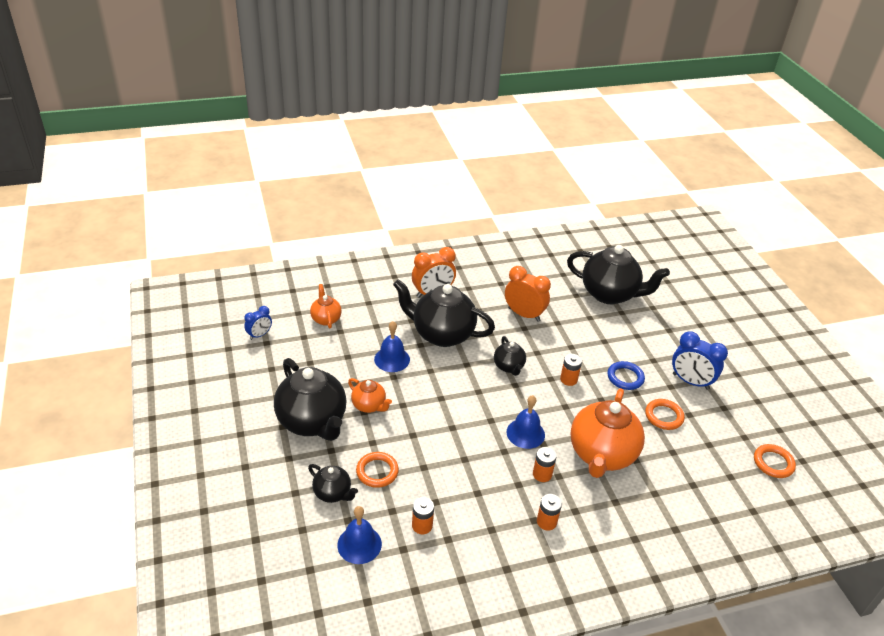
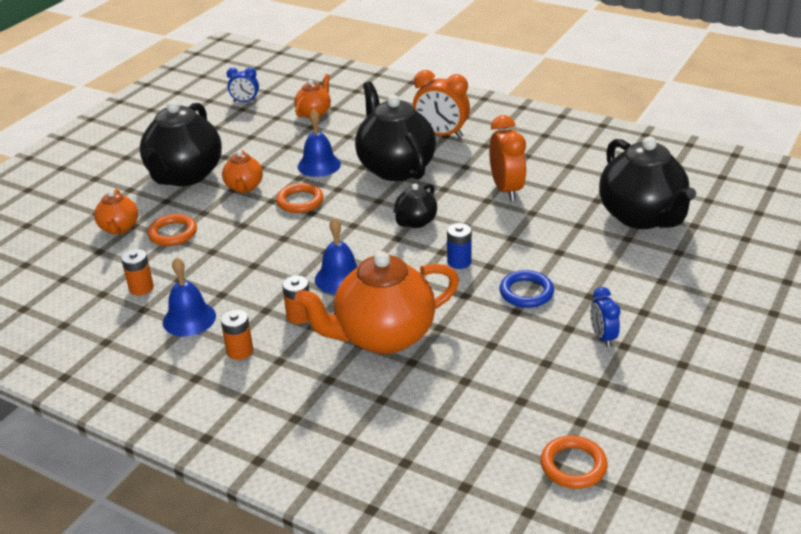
camera: 50 degrees right, 5 degrees down
black teapot [308,464,358,503] -> orange teapot [94,189,138,234]
blue bell [337,506,382,564] -> blue bell moved to [163,257,216,336]
orange battery [560,354,582,386] -> blue battery [447,223,472,269]
orange ring [645,399,685,430] -> orange ring moved to [276,183,323,213]
blue clock [672,331,728,390] -> blue clock [590,287,620,347], size x0.58

